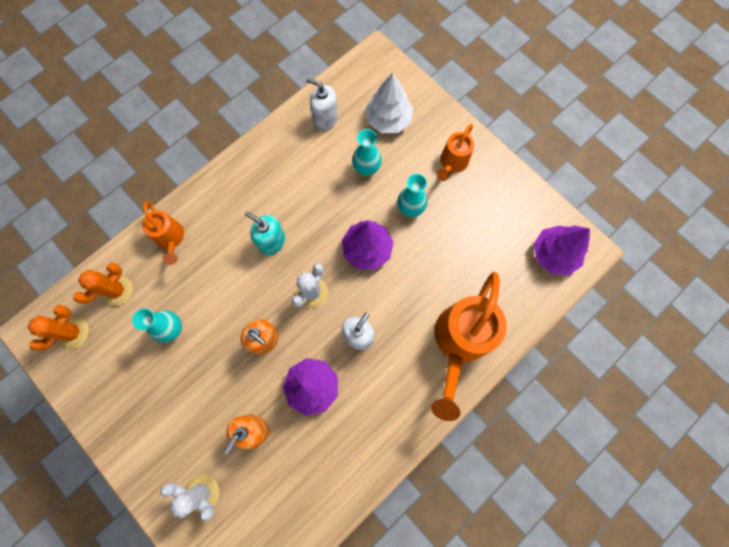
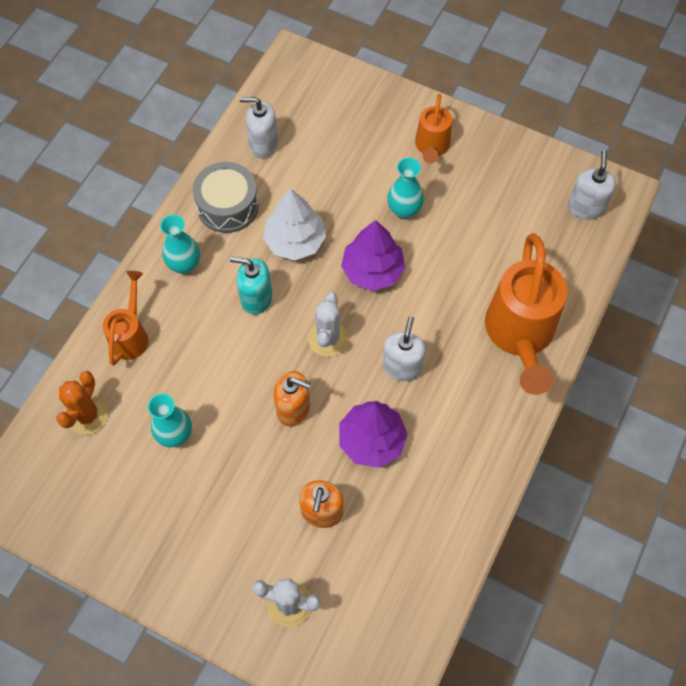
camera: 20 degrees left, 10 degrees down
orange cactus [28,305,89,350] -> none
orange watering can [142,201,184,265] -> orange watering can turned 120 degrees counterclockwise [103,271,149,365]
turquoise vase [352,129,382,176] -> turquoise vase moved to [160,215,200,274]
white tree [365,73,413,133] -> white tree moved to [263,188,326,261]
purple tree [534,226,590,275] -> white soap dispenser [568,150,616,220]
none -> grey drum [193,162,259,233]

